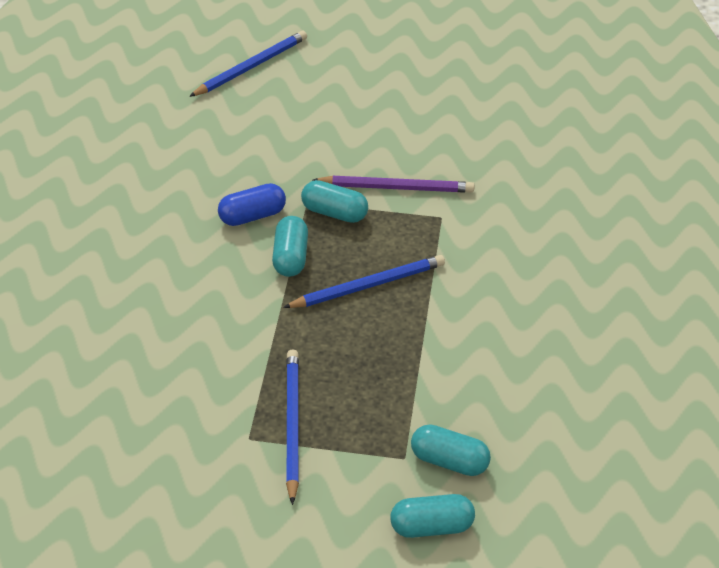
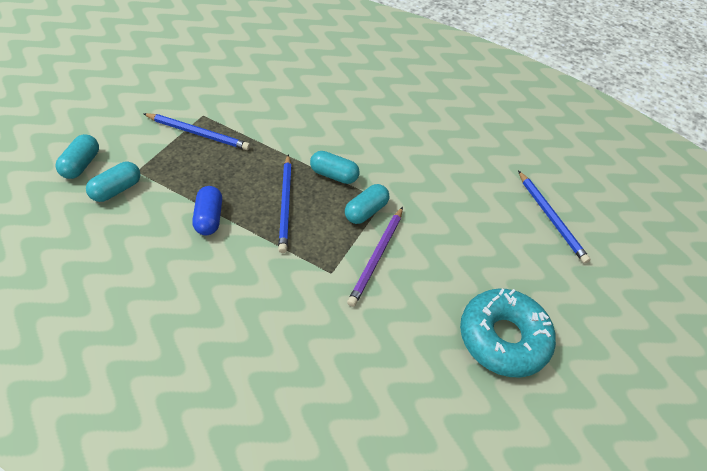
camera: 105 degrees right, 5 degrees up
blue capsule [218,183,286,226] -> blue capsule moved to [192,186,222,235]
none -> turquoise donut [460,288,556,377]

